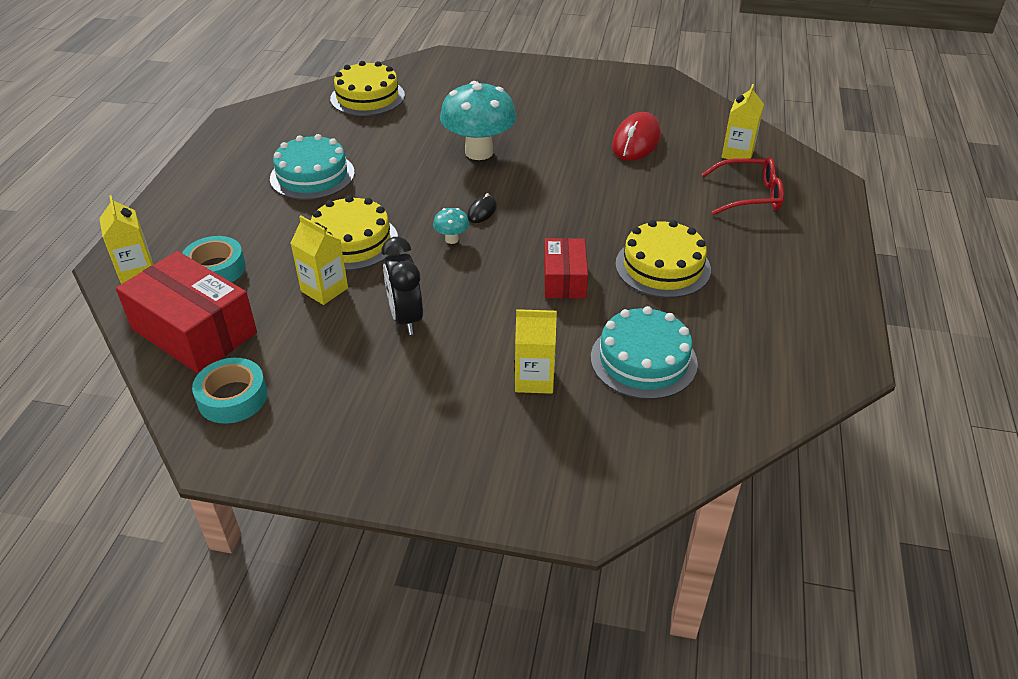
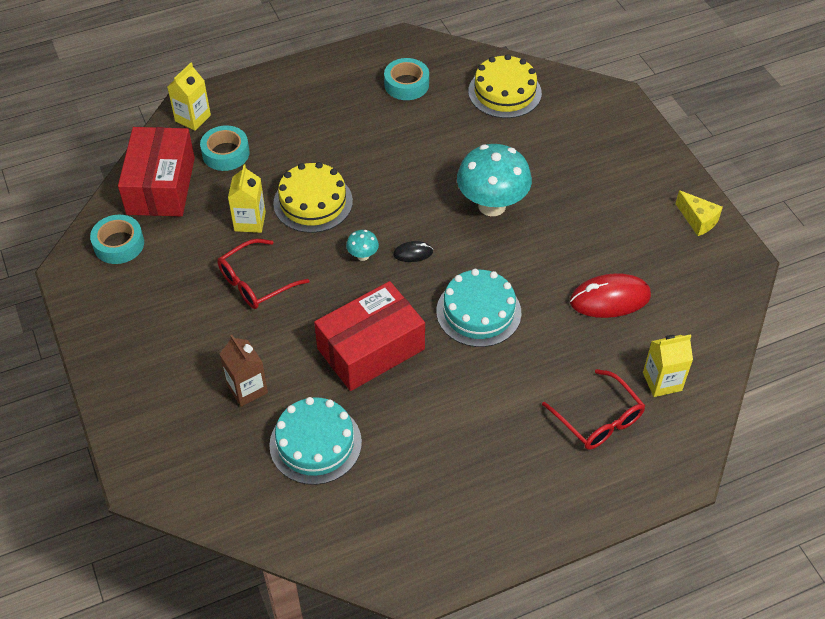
camera: 55 degrees right, 10 degrees up
turquoise cake [270,134,355,200] -> turquoise cake moved to [436,269,521,347]
black clock [381,237,423,335] -> red glasses [217,239,309,309]
yellow carton [515,309,557,394] -> brown carton [220,335,268,407]
red box [544,238,588,299] -> red box [314,281,425,391], size x1.71
yellow cake [615,220,711,298] -> none
none -> turquoise tape [384,58,429,100]
none -> yellow cheese [676,190,723,236]

